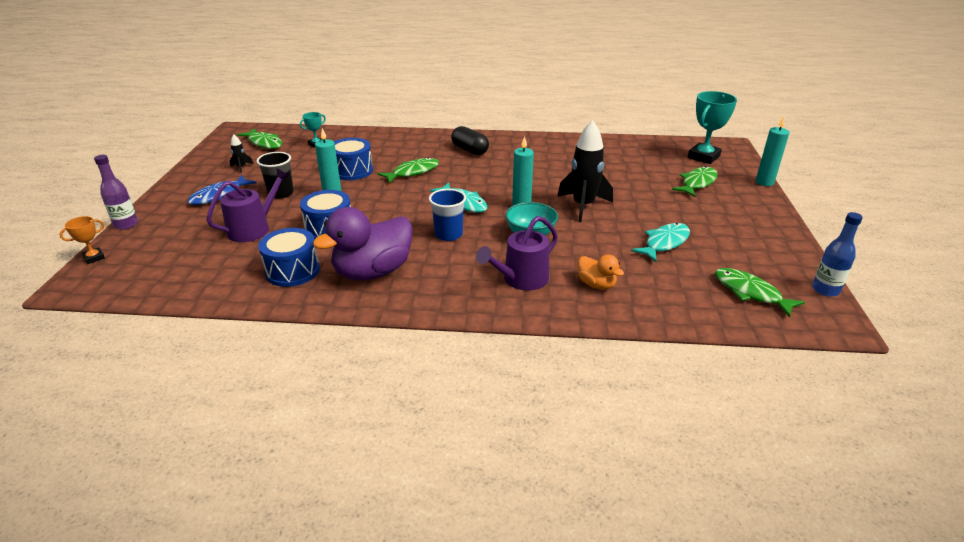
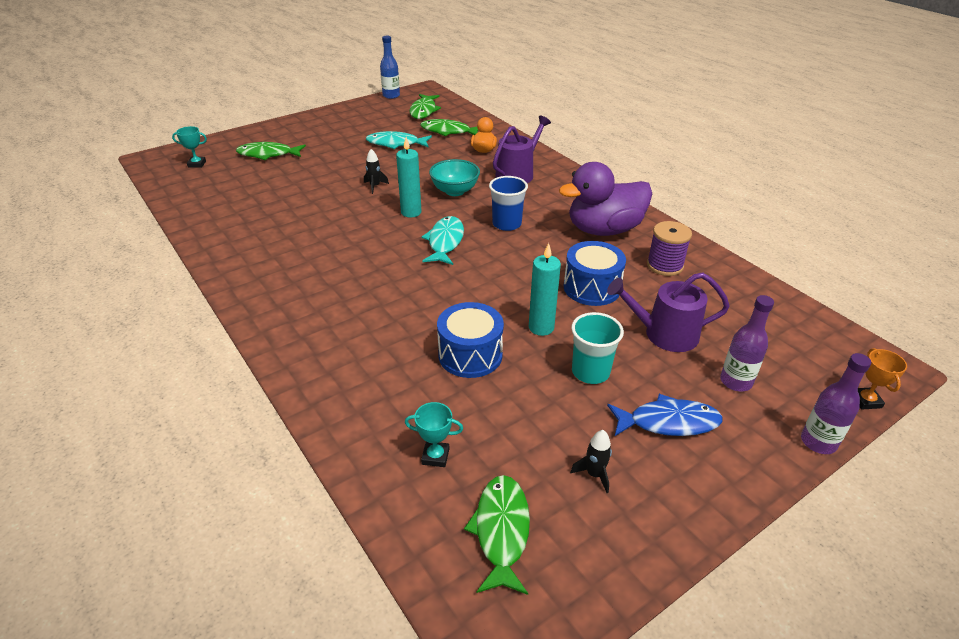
camera: 130 degrees left, 5 degrees up
orange trophy [59,216,105,264] -> orange trophy turned 75 degrees clockwise [858,348,907,409]
black cup [257,152,294,199] -> turquoise cup [571,312,624,384]
blue drum [258,228,320,287] -> purple spool [647,221,692,276]
purple duck [313,207,413,281] -> purple duck turned 150 degrees clockwise [559,162,652,236]
green fish [377,157,439,183] -> green fish moved to [420,119,479,136]
black capsule [451,126,489,155] -> none
purple watering can [476,216,558,291] -> purple watering can turned 60 degrees counterclockwise [493,116,551,183]
black rocket [558,120,613,222] -> black rocket [364,149,389,194], size x0.44
turquoise trophy [688,91,737,164] -> turquoise trophy [172,126,207,167], size x0.52
turquoise candle [756,116,789,186] -> none
none -> purple bottle [720,295,774,391]

